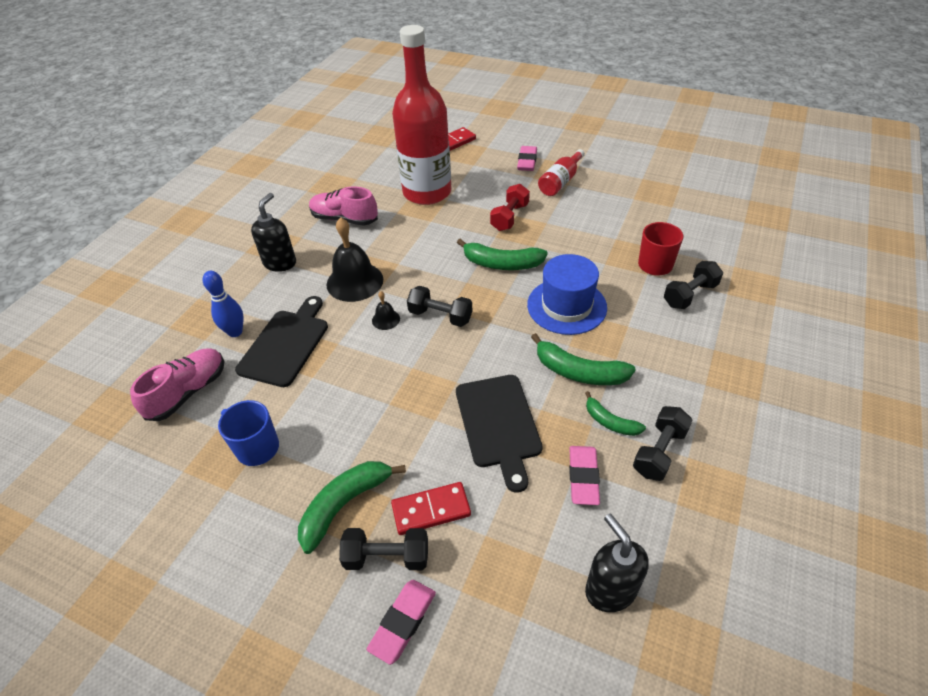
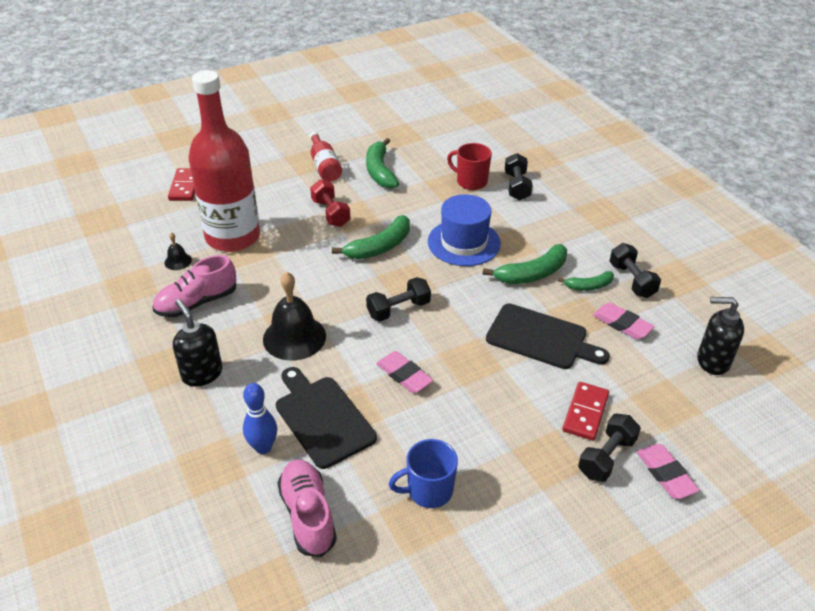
camera: 55 degrees left, 5 degrees down
green banana [298,461,406,554] -> green banana moved to [366,138,399,189]
black bell [372,291,400,330] -> black bell moved to [165,232,192,270]
pink eraser [517,146,537,171] -> pink eraser moved to [376,351,433,393]

